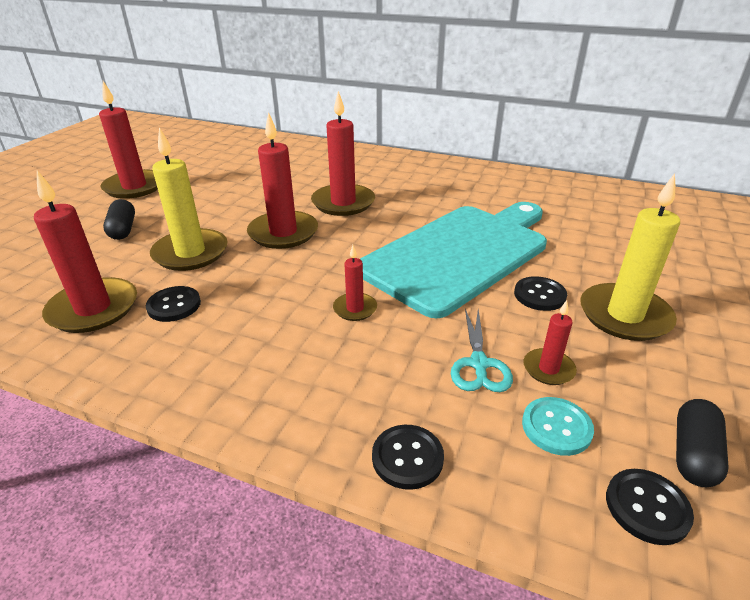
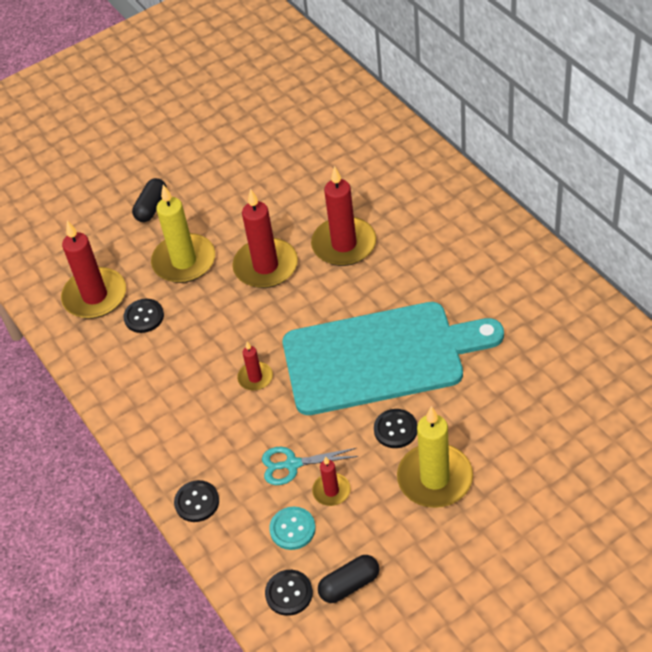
camera: 40 degrees right, 15 degrees up
red candle [99,81,158,199] -> none
turquoise scissors [451,309,513,392] -> turquoise scissors turned 45 degrees clockwise [262,447,358,485]

